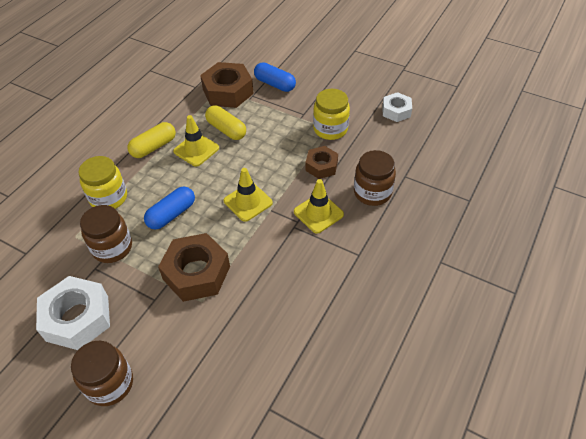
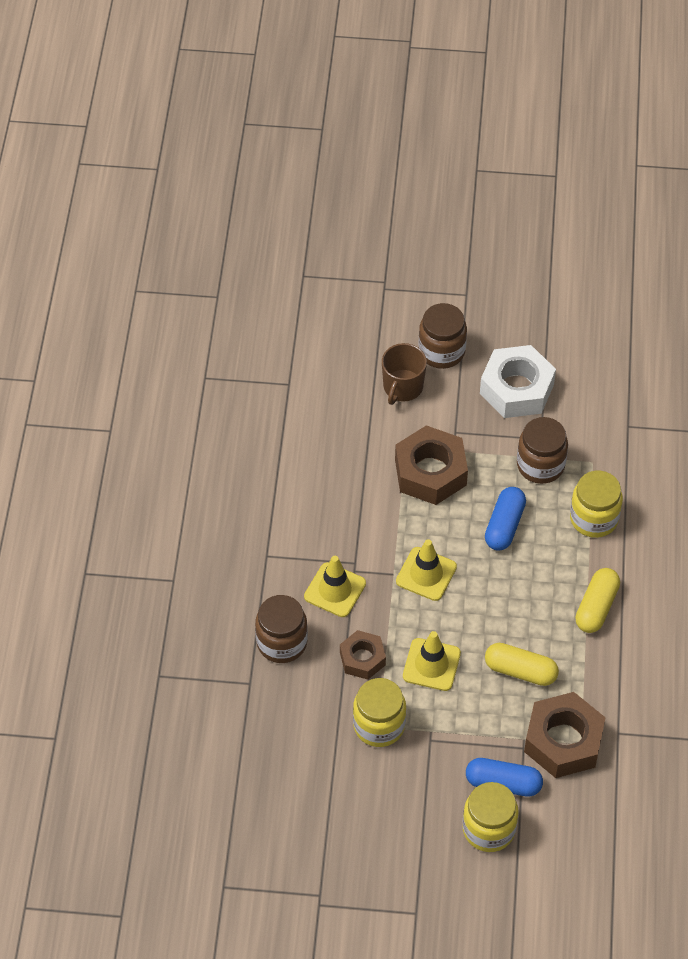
camera: 155 degrees right, 5 degrees up
yellow traffic cone [173,115,219,167] -> yellow traffic cone moved to [403,631,461,691]
white nut [382,92,412,122] -> none
none -> brown mug [382,343,427,405]
none -> yellow jar [462,782,519,852]

